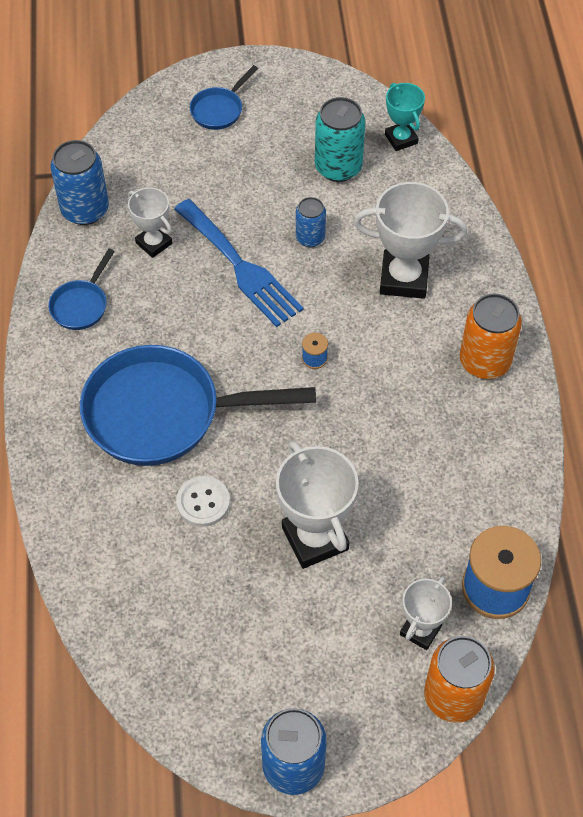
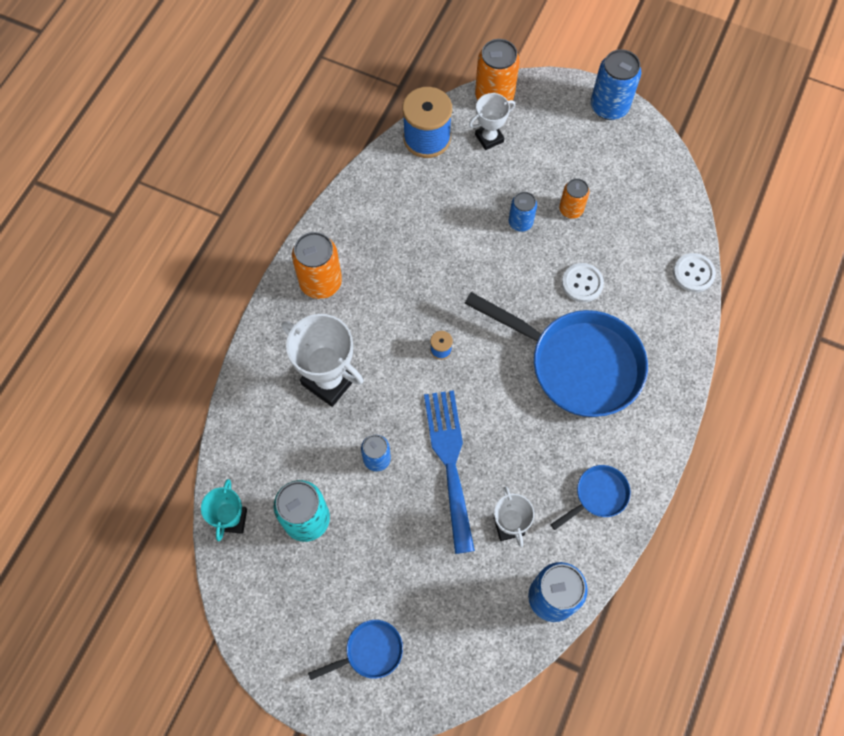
camera: 150 degrees left, 10 degrees up
white trophy [276,441,359,569] -> blue can [509,192,537,232]
none -> orange can [559,178,590,219]
none -> white button [673,253,716,292]

